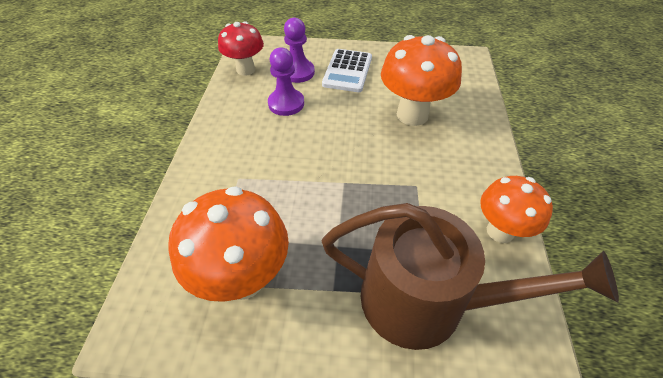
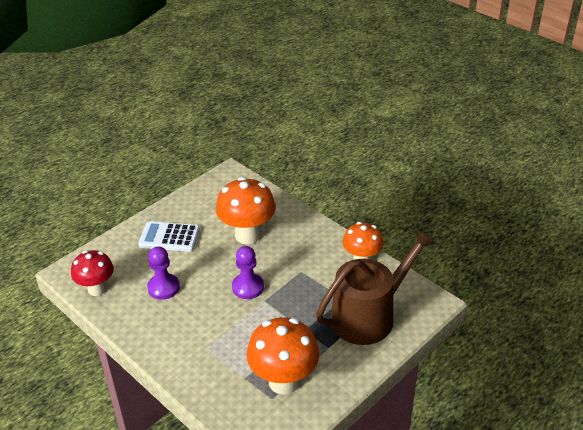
camera: 50 degrees left, 10 degrees down
purple pawn [284,17,315,83] -> purple pawn moved to [232,246,264,299]
white calculator [322,49,372,92] -> white calculator turned 135 degrees clockwise [138,221,200,252]

